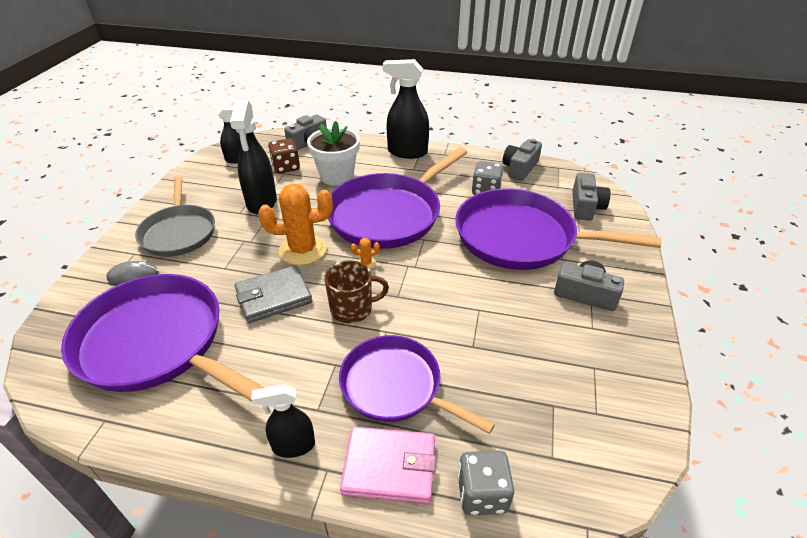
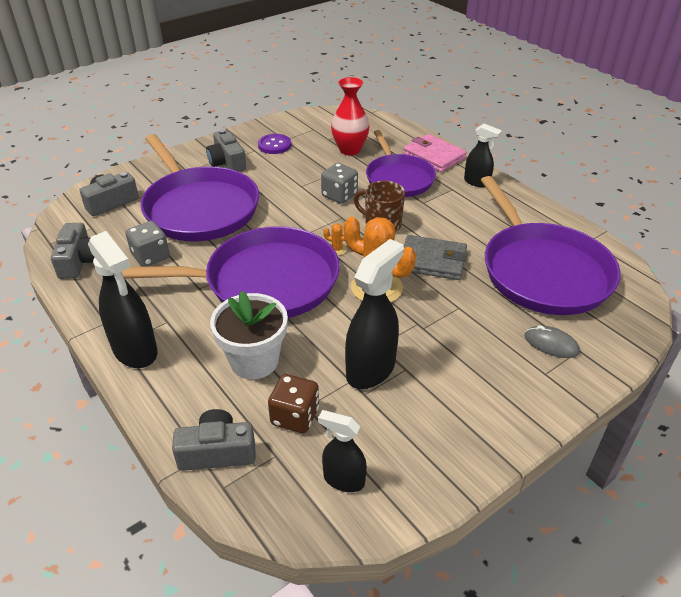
camera: 140 degrees left, 0 degrees up
grey pan [135,177,215,257] -> none
grey dice [458,450,514,515] -> grey dice moved to [321,163,358,204]
grey camera [503,139,542,181] -> grey camera turned 75 degrees counterclockwise [51,223,95,279]
none -> purple button [258,134,291,154]
none -> red vase [331,77,370,155]

